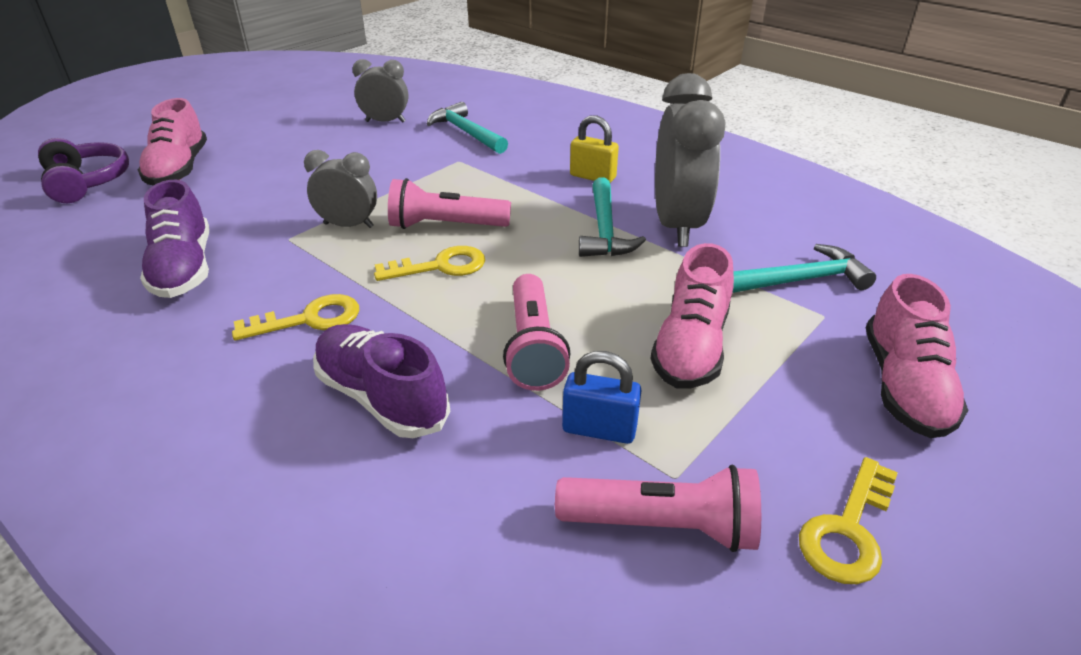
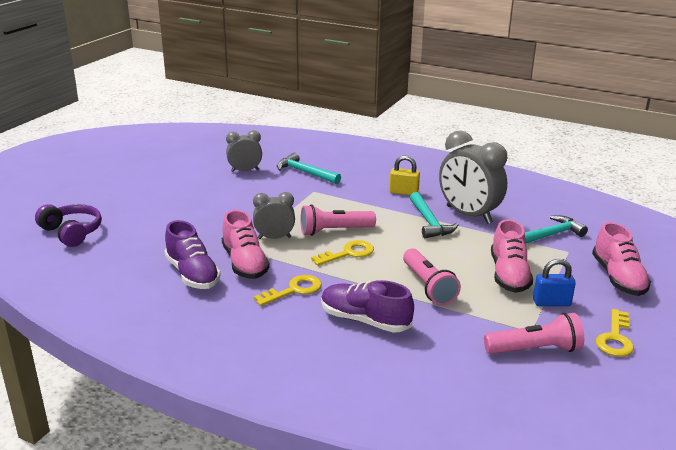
camera: 15 degrees left, 10 degrees down
pink shoe [138,98,207,186] -> pink shoe moved to [222,210,270,279]
blue padlock [562,351,642,444] -> blue padlock moved to [533,259,576,306]
grey clock [655,73,726,247] -> grey clock turned 150 degrees clockwise [439,131,507,224]

